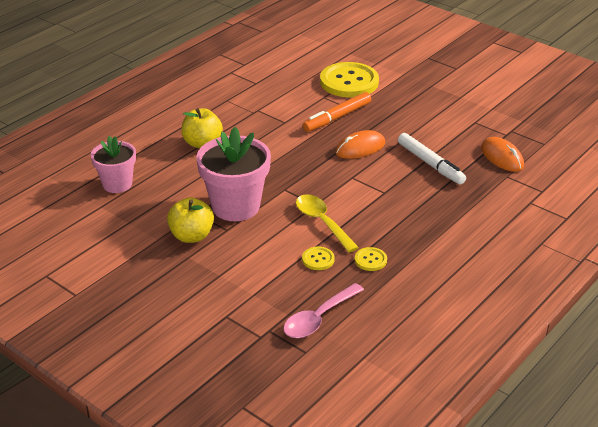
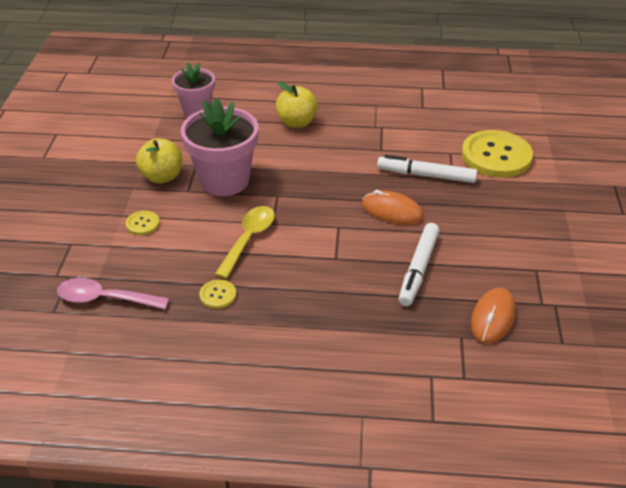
camera: 55 degrees right, 5 degrees up
yellow button [302,247,335,270] -> yellow button moved to [126,211,160,235]
orange marker [303,92,371,132] -> white marker [377,155,477,183]

